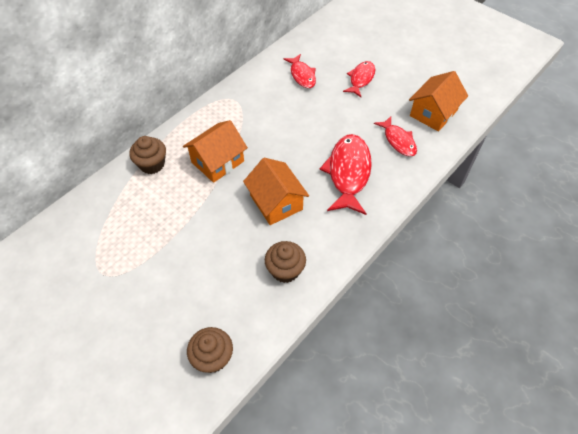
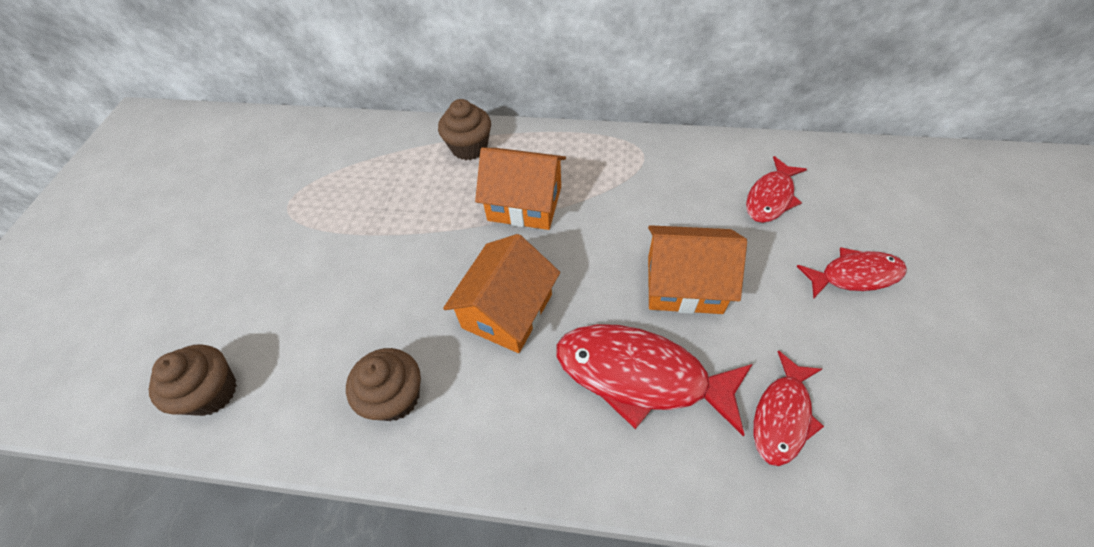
camera: 60 degrees right, 0 degrees up
red fish [320,134,372,215] -> red fish turned 135 degrees counterclockwise [556,324,753,436]
orange house [409,71,468,132] -> orange house moved to [648,225,747,314]

